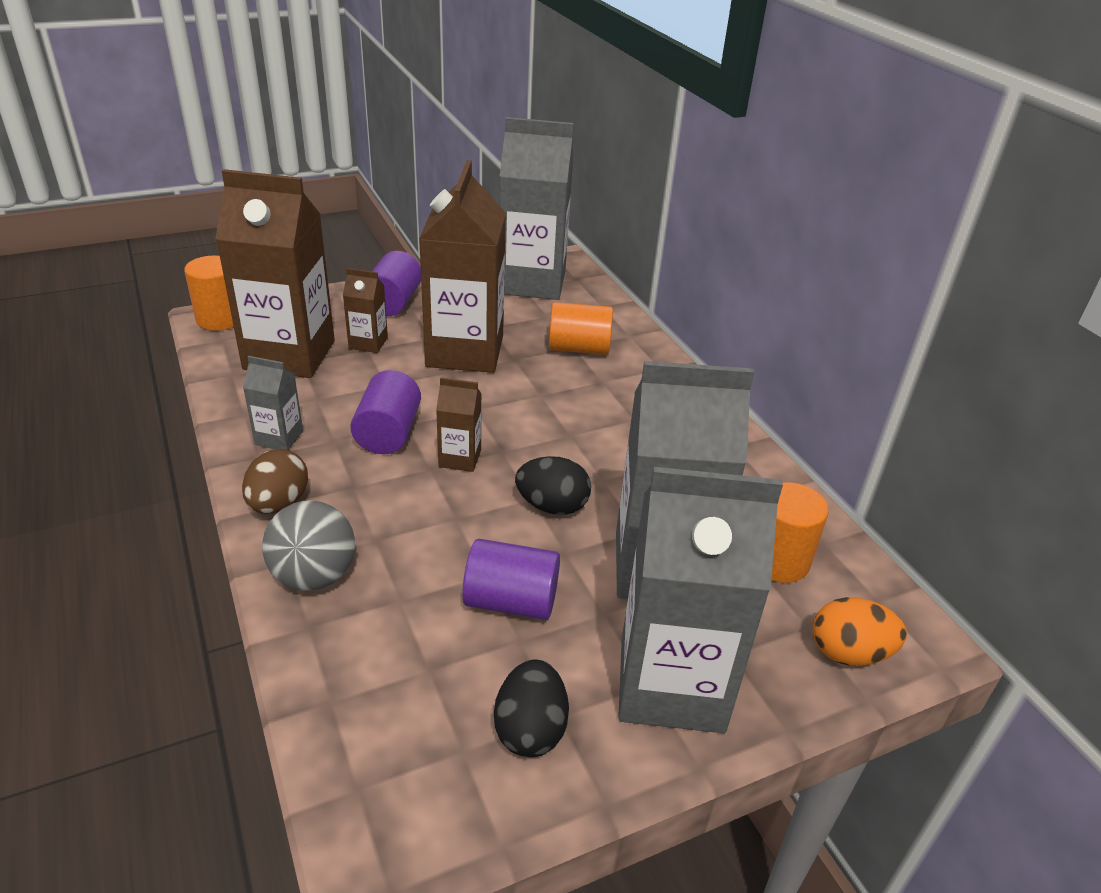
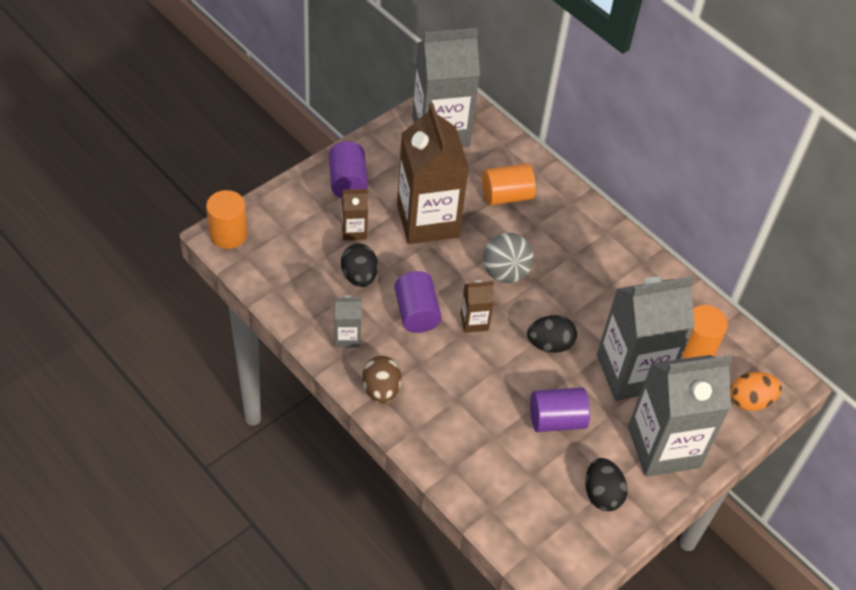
camera: 20 degrees left, 15 degrees up
brown carton [215,169,335,378] -> none
grey ball [262,500,355,591] -> grey ball moved to [483,233,534,283]
none -> black egg [341,244,378,287]

